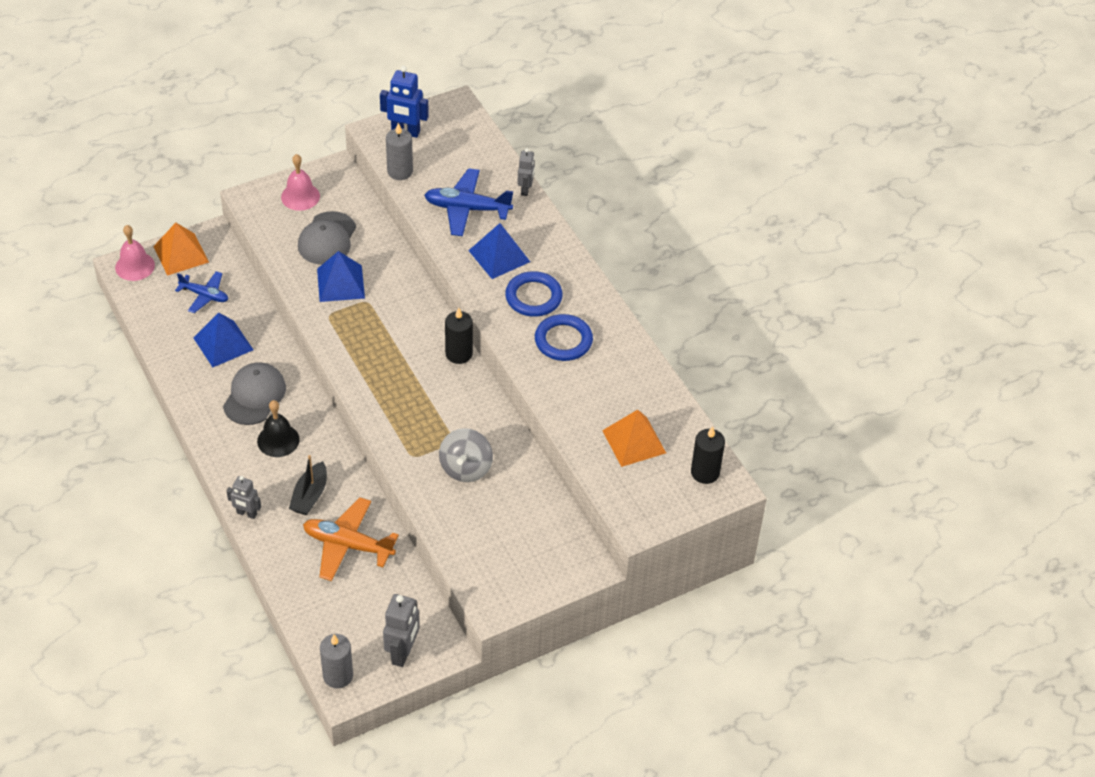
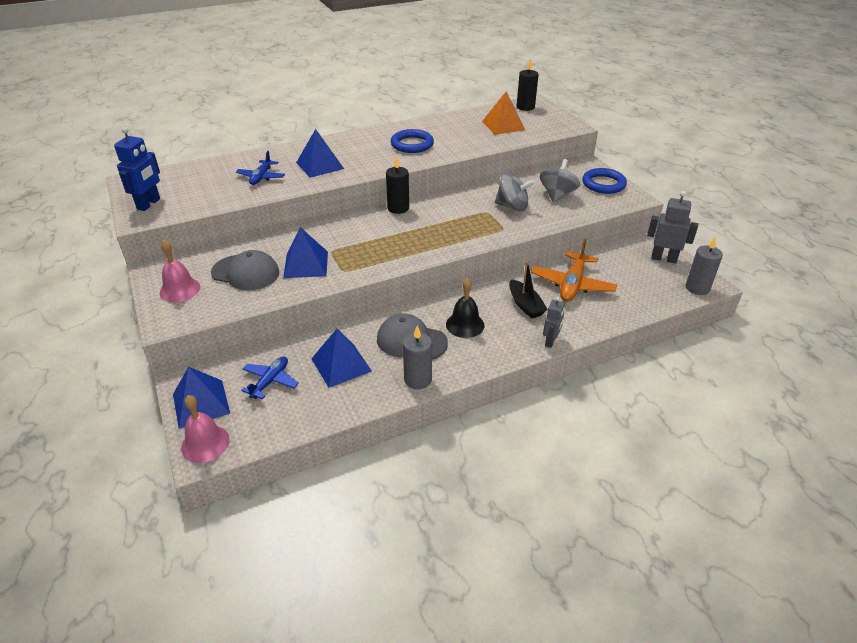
camera: 85 degrees left, 10 degrees down
orange pyramid [153,223,209,276] -> blue pyramid [173,367,230,429]
black boat [289,455,327,515] -> black boat turned 45 degrees clockwise [509,261,548,318]
grey candle [386,123,413,180] -> grey candle moved to [403,326,432,389]
blue plane [424,168,513,236] -> blue plane [236,151,285,185], size x0.63
blue ring [505,271,563,317] -> blue ring moved to [582,168,627,194]
grey robot [517,148,535,196] -> none
none -> grey spinning top [540,159,580,203]

